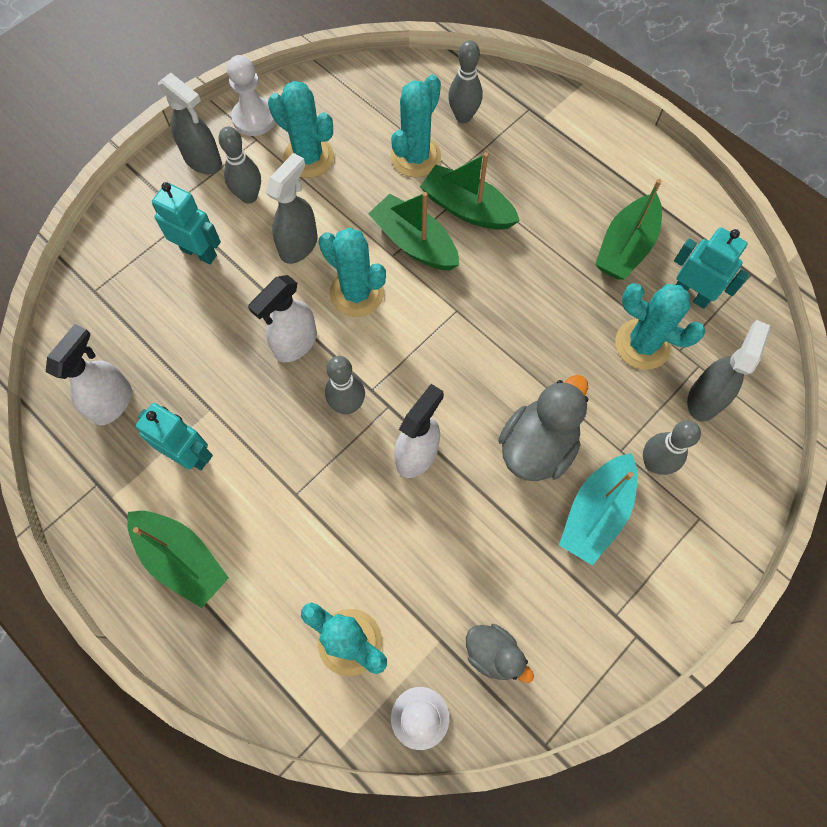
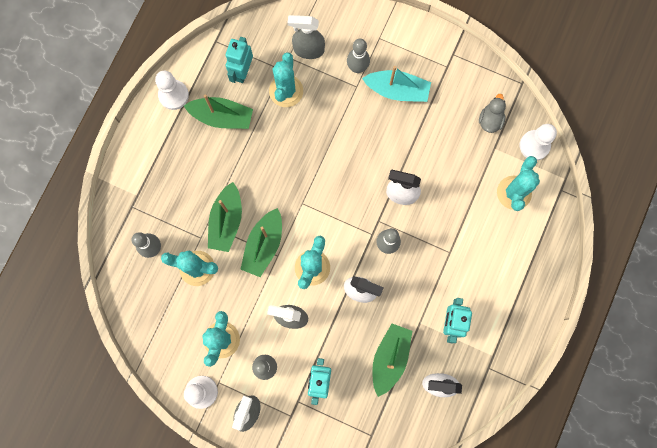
camera: 110 degrees left, 10 degrees up
green boat [127,511,229,608] -> green boat moved to [372,324,412,397]
grey duck [498,375,588,481] -> none
none -> white pawn [155,71,189,110]

